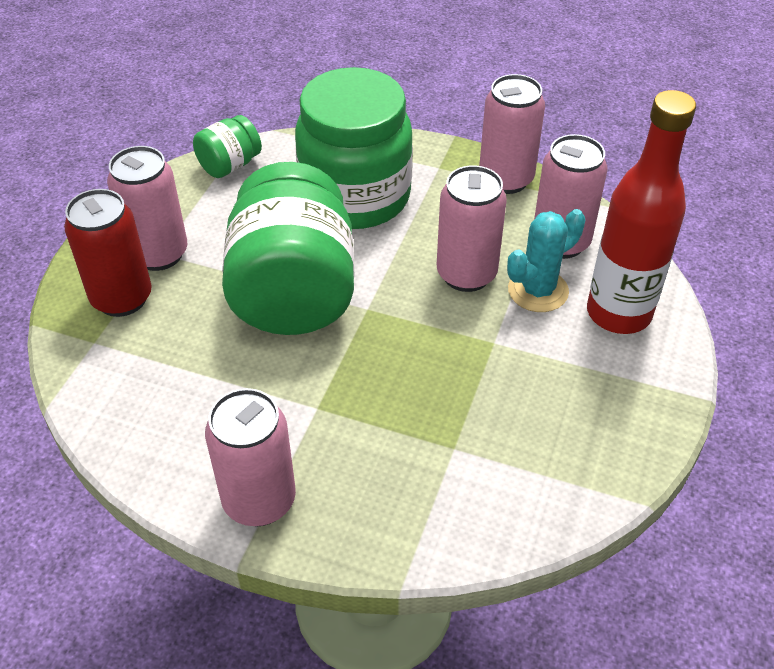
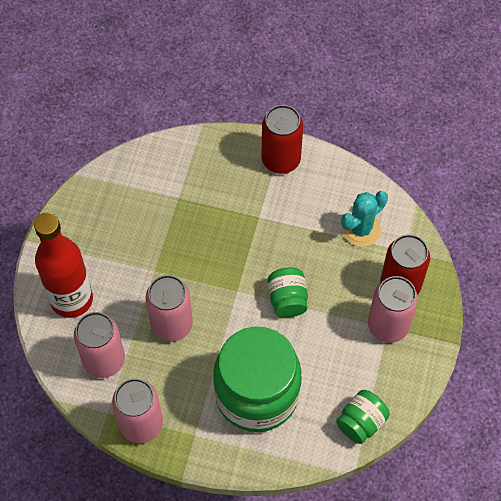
camera: 175 degrees right, 15 degrees up
pink can [205,388,296,526] -> red can [261,105,303,174]
green jar [222,162,355,335] -> green jar [268,268,308,318], size x0.46
turquoise cactus [507,209,585,312] -> turquoise cactus moved to [341,191,388,247]

